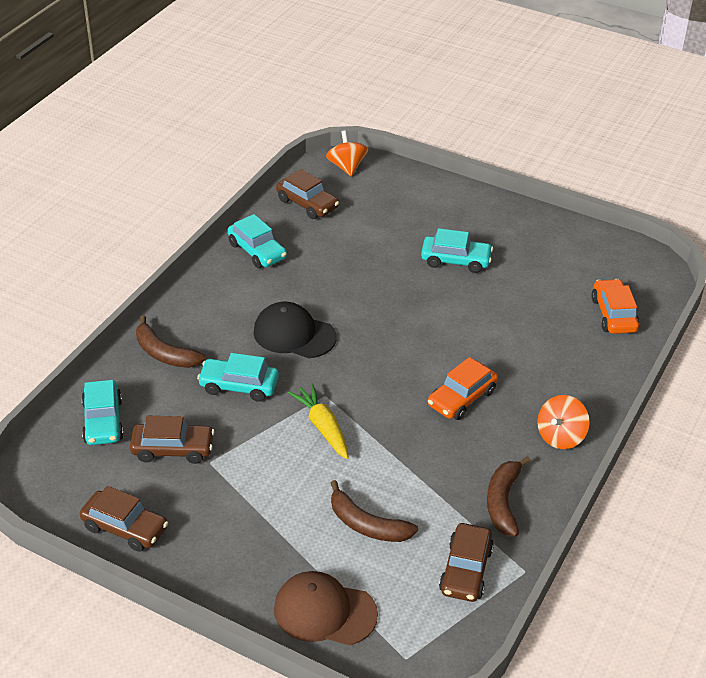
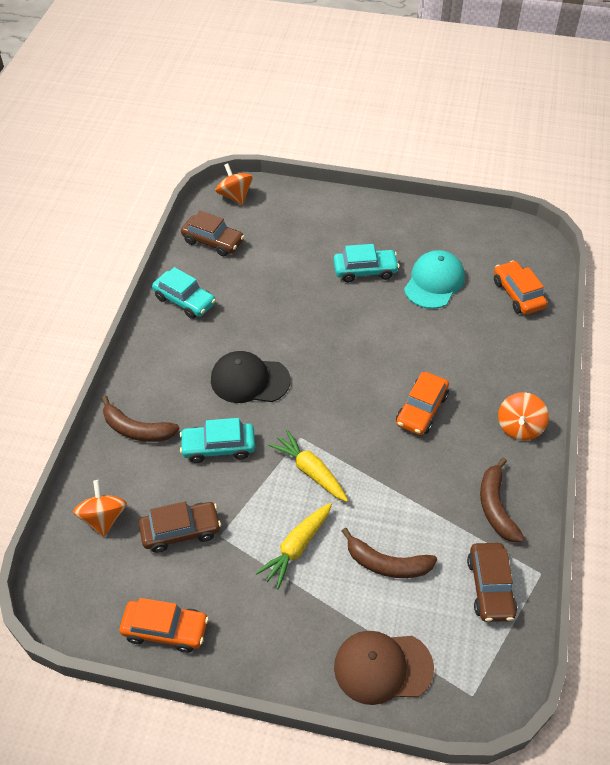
camera: 15 degrees left, 10 degrees up
brown car [80,486,168,552] -> orange car [119,598,209,653]
turquoise car [81,380,124,445] -> orange spinning top [73,480,127,537]
none -> yellow carrot [255,503,332,589]
none -> turquoise cap [404,250,465,309]

